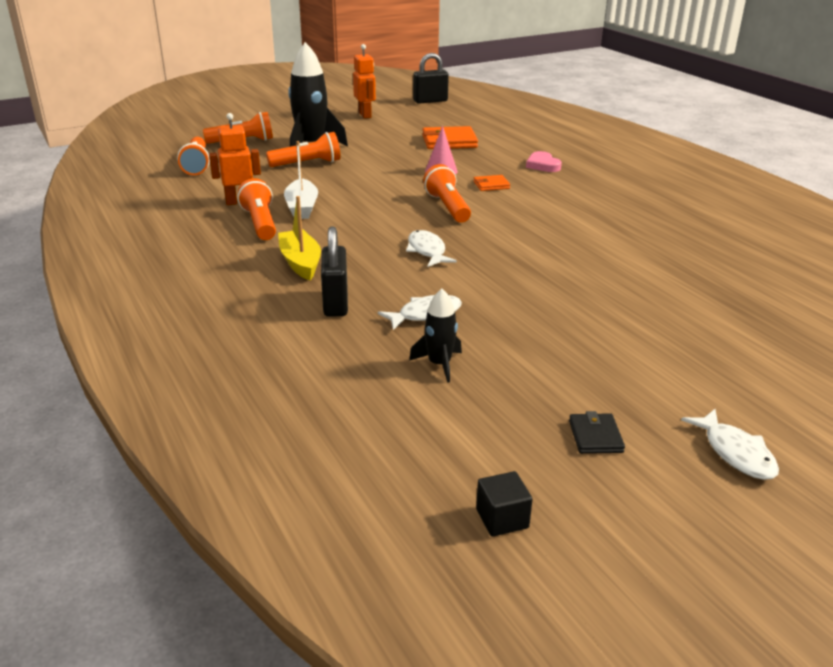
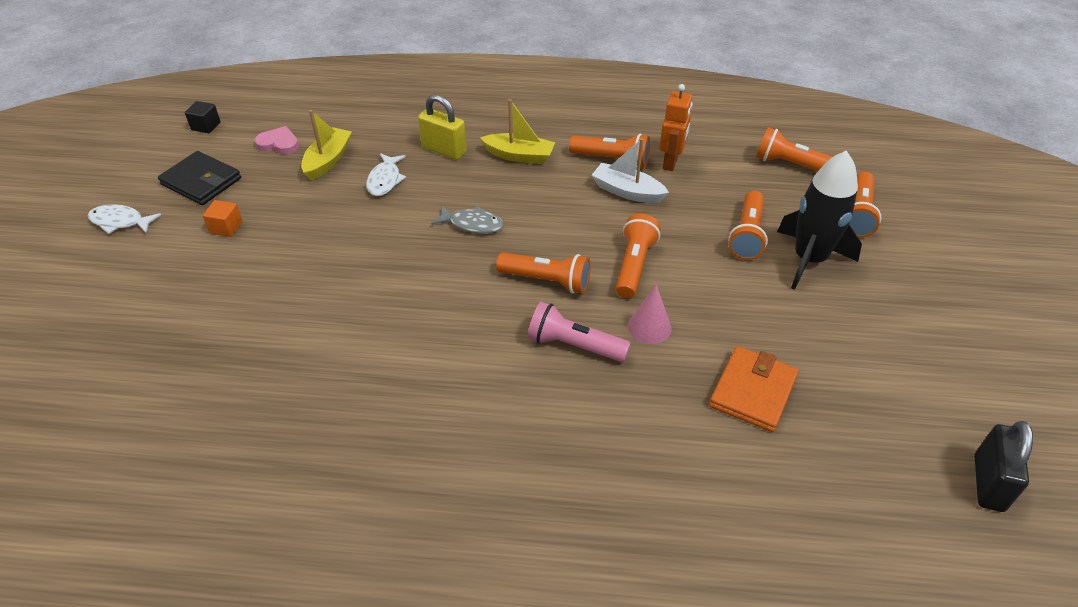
camera: 125 degrees right, 15 degrees up
black padlock [321,226,348,317] -> yellow padlock [418,94,467,160]
orange robot [353,44,376,119] -> none
white fish [406,230,457,267] -> grey fish [431,205,504,234]
black rocket [409,289,462,383] -> yellow boat [301,110,352,180]
orange wallet [473,175,510,191] -> pink flashlight [528,302,631,362]
pink heart [526,151,562,172] -> pink heart moved to [254,126,299,154]
black wallet [569,411,625,454] -> black wallet [158,151,241,205], size x1.85
none -> orange cube [203,200,243,237]
none -> orange flashlight [616,214,661,298]

